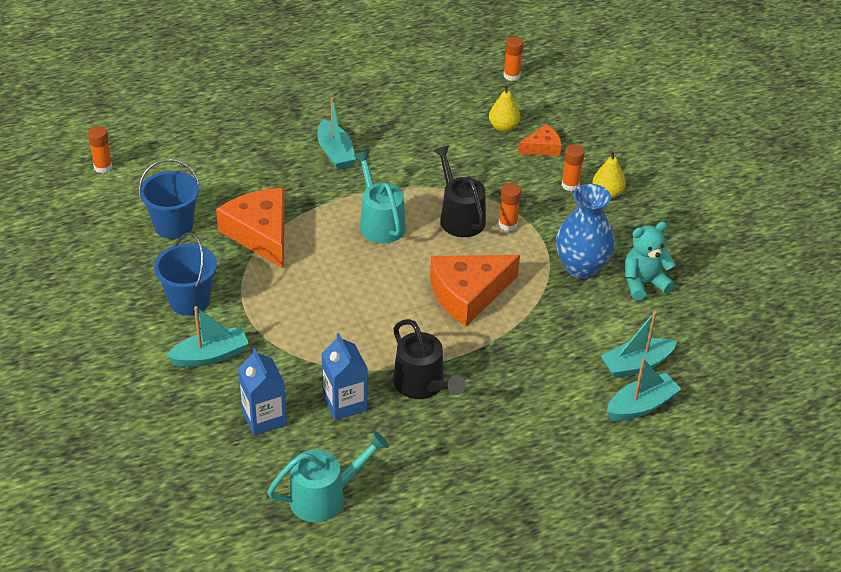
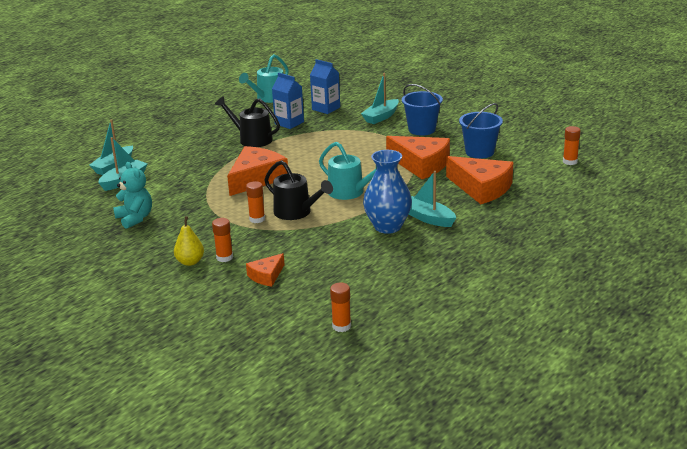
camera: 155 degrees right, 15 degrees down
yellow pear [489,84,520,132] -> none
blue vase [556,184,615,279] -> blue vase moved to [363,150,412,234]
turquoise teddy bear [625,222,676,301] -> turquoise teddy bear turned 75 degrees counterclockwise [113,162,152,229]
none -> orange cheese [446,156,513,204]

